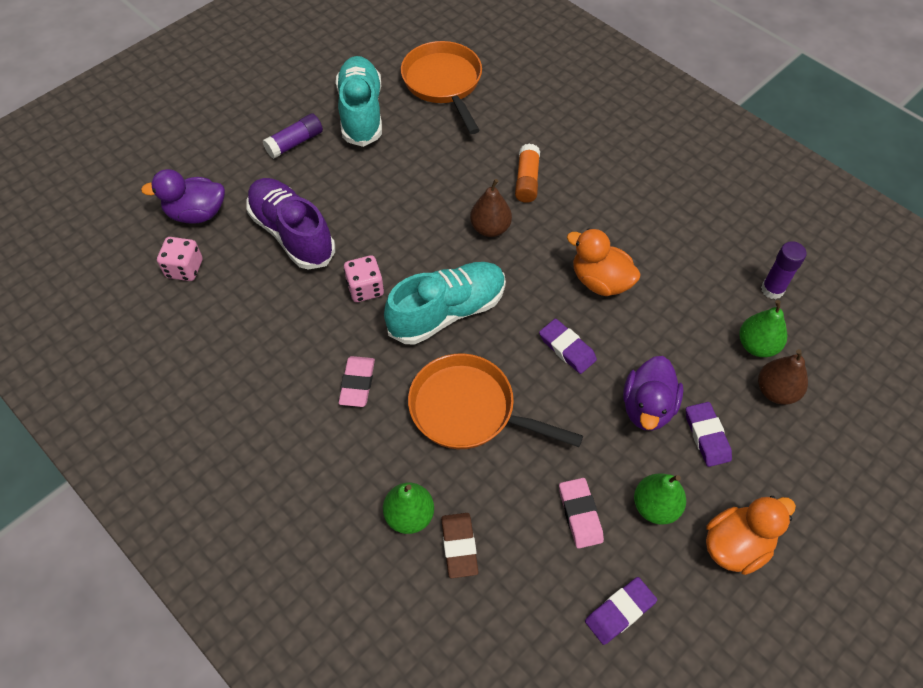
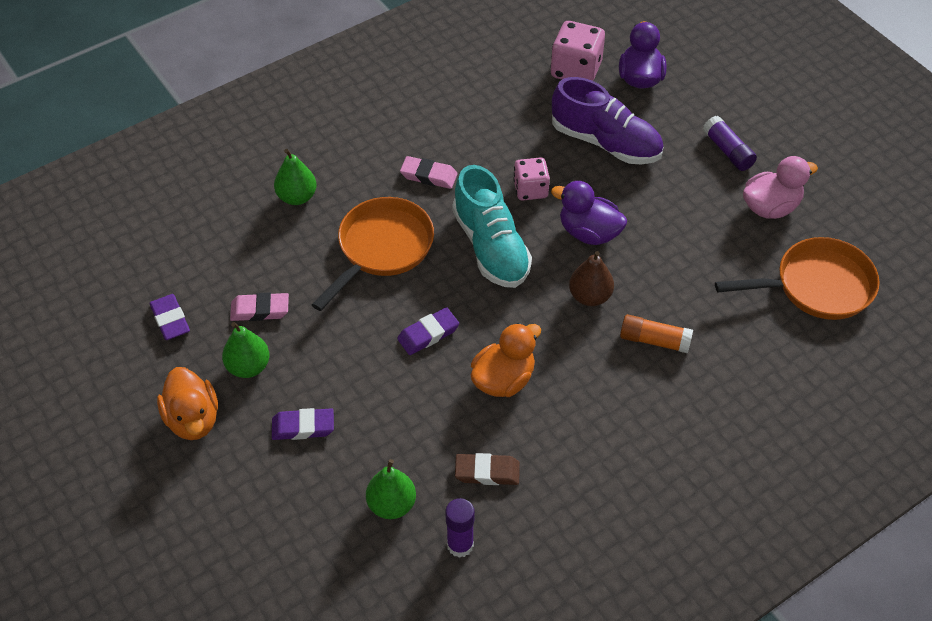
camera: 100 degrees right, 5 degrees down
pink dice [157,237,203,281] -> pink dice [551,21,605,81], size x1.53
purple shoe [246,178,335,269] -> purple shoe turned 60 degrees clockwise [552,77,664,164]
turquoise shoe [336,56,382,147] -> pink duck [743,156,818,219]
brown eraser [441,513,479,578] -> brown eraser moved to [455,453,520,485]
purple duck [623,356,683,431] -> purple duck moved to [551,181,627,245]
brown pear [758,349,808,405] -> none

